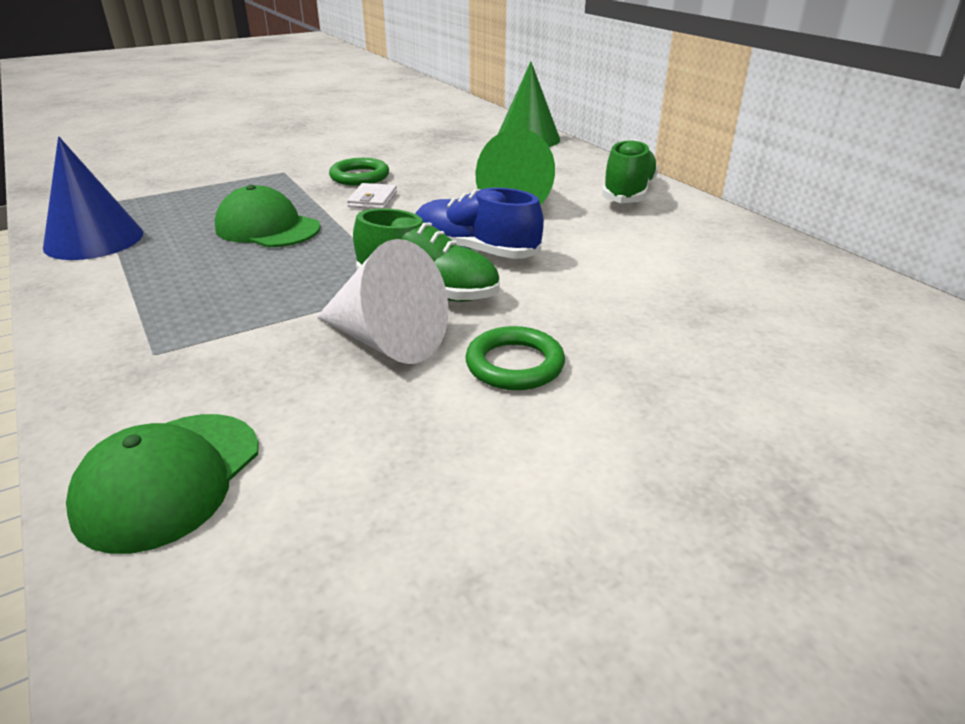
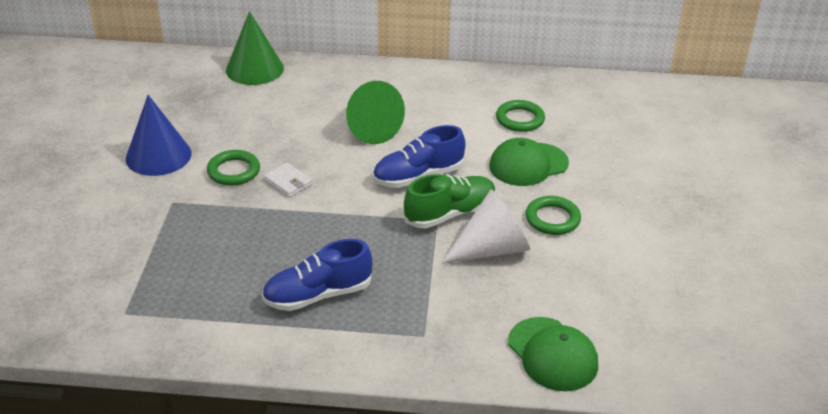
camera: 55 degrees left, 5 degrees up
blue cone [43,136,143,260] -> blue cone moved to [126,95,192,176]
green cap [215,185,320,247] -> green cap moved to [489,138,569,186]
green shoe [602,139,658,203] -> none
none -> blue shoe [262,239,373,311]
none -> green ring [496,100,545,132]

